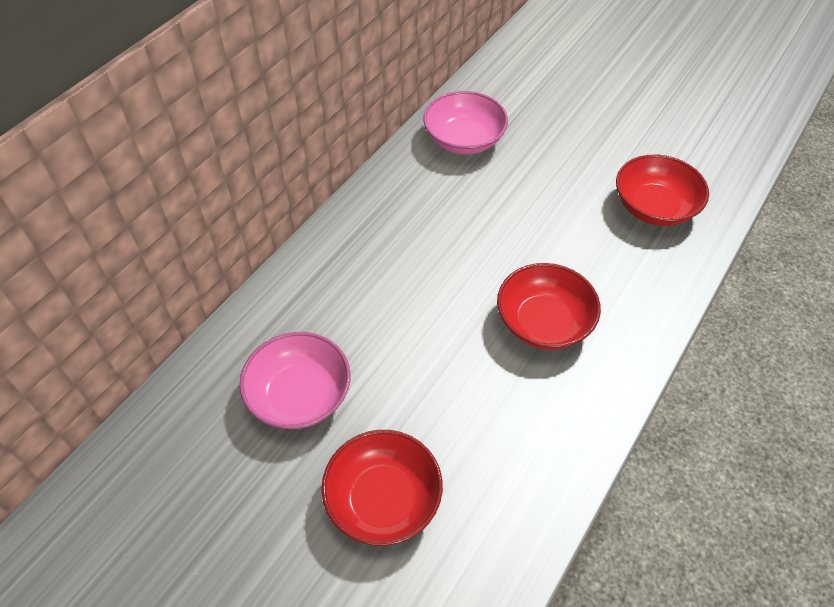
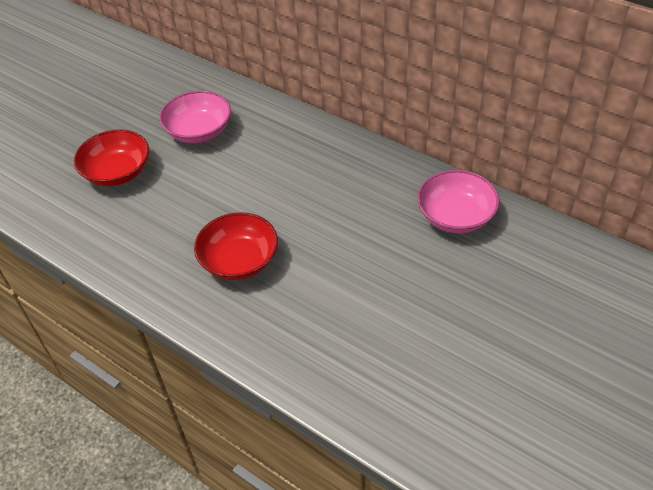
camera: 95 degrees right, 5 degrees down
red bowl [616,154,709,226] -> none

